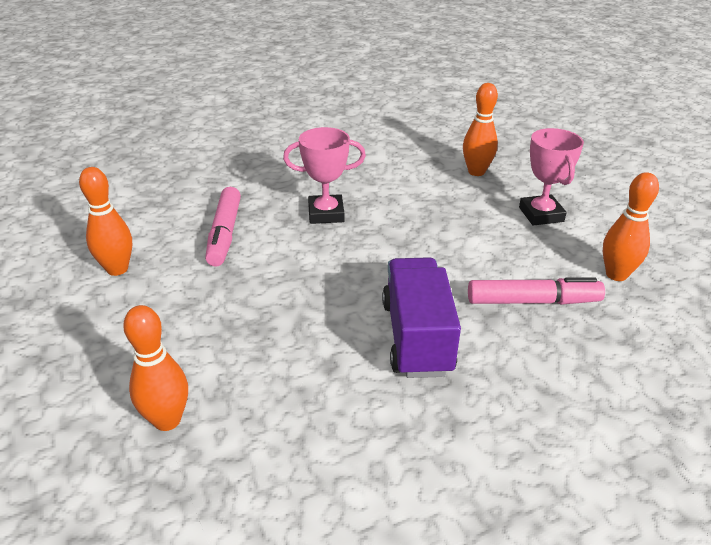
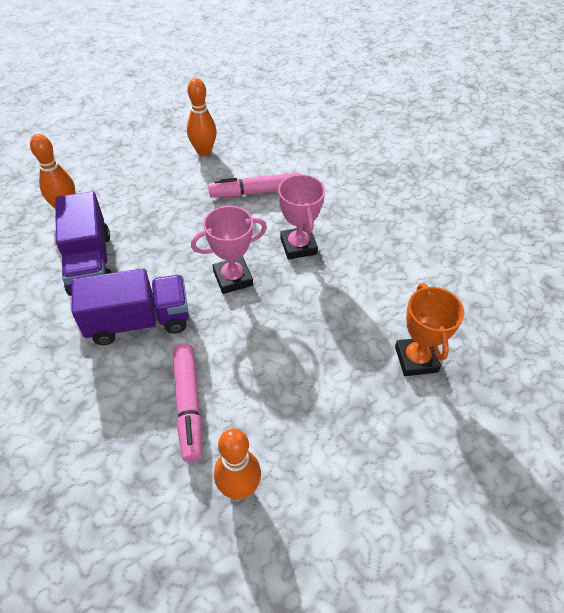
camera: 80 degrees right, 15 degrees up
orange bowling pin [463,83,498,176] -> orange trophy [395,283,464,376]
pink trophy [519,128,584,226] -> pink trophy moved to [191,206,267,294]
none -> purple truck [55,191,112,296]

